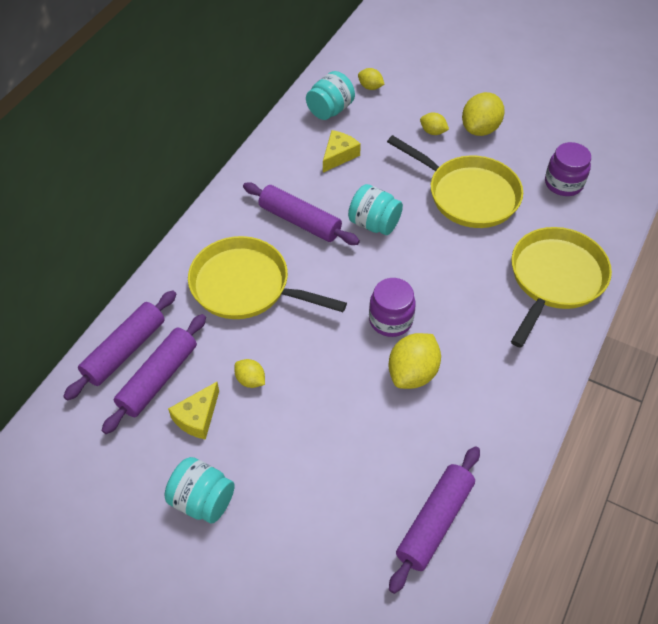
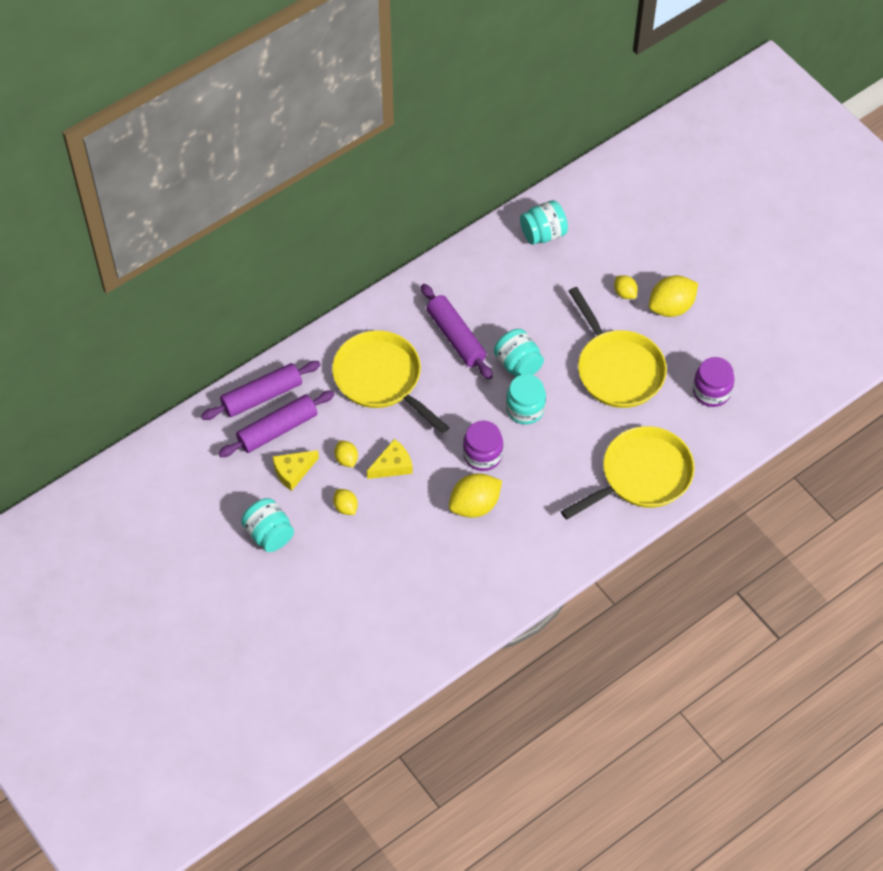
camera: 25 degrees right, 5 degrees up
yellow cheese [323,130,361,173] -> yellow cheese moved to [367,439,413,479]
yellow lemon [358,68,385,90] -> yellow lemon moved to [333,489,358,515]
purple rolling pin [389,446,480,594] -> none
none -> turquoise jar [506,374,546,425]

